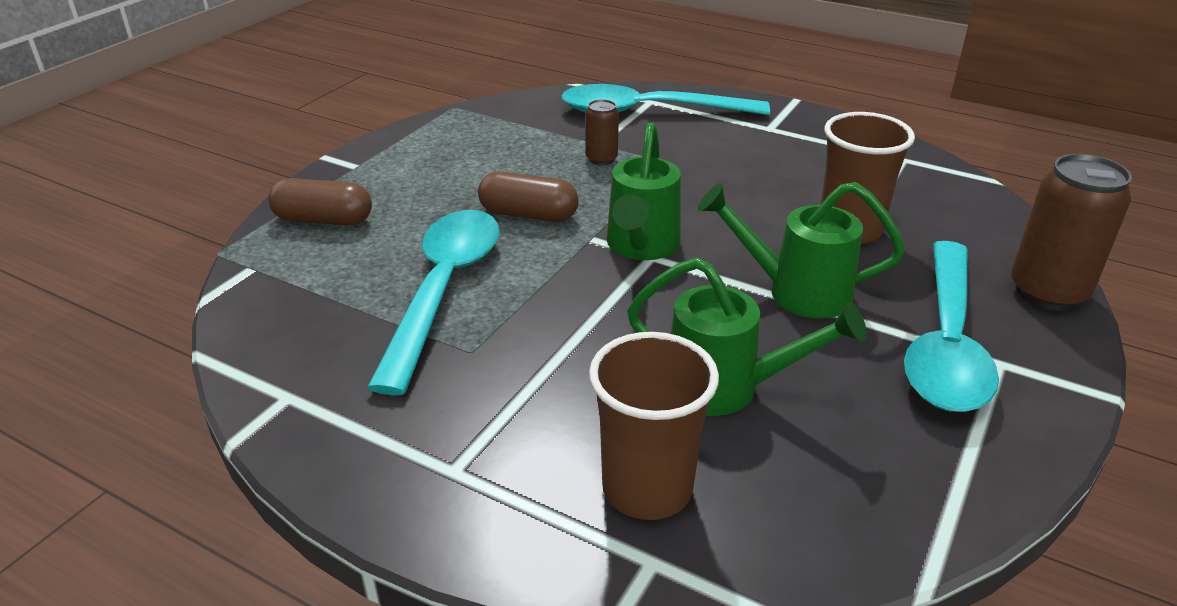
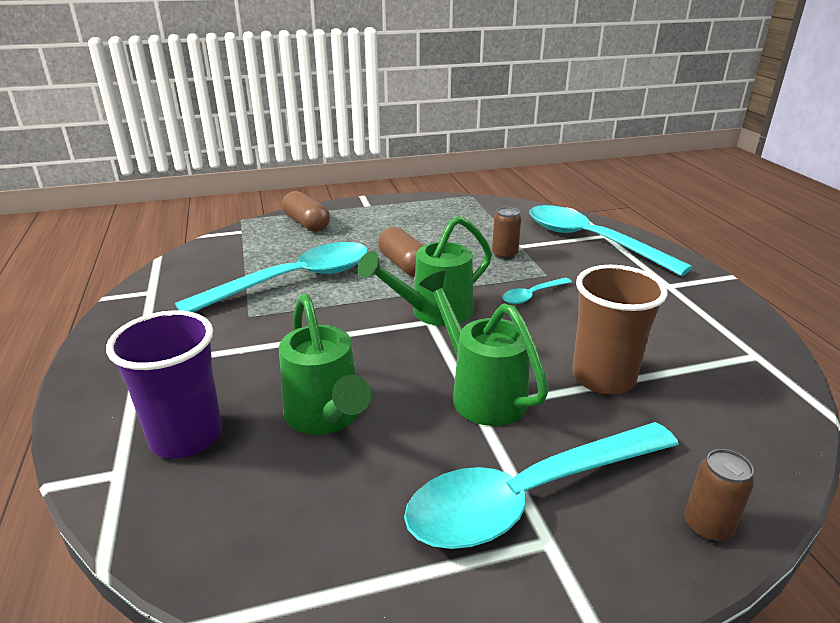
camera: 45 degrees right, 5 degrees down
brown cup [589,332,719,520] -> purple cup [106,310,222,458]
brown can [1011,154,1132,311] -> brown can [684,449,754,542], size x0.53
none -> turquoise spoon [502,278,572,304]

